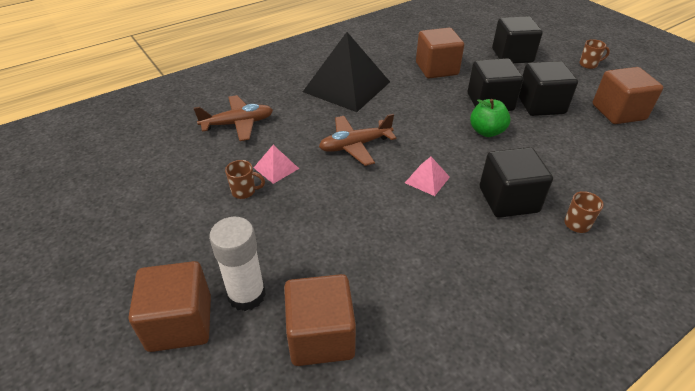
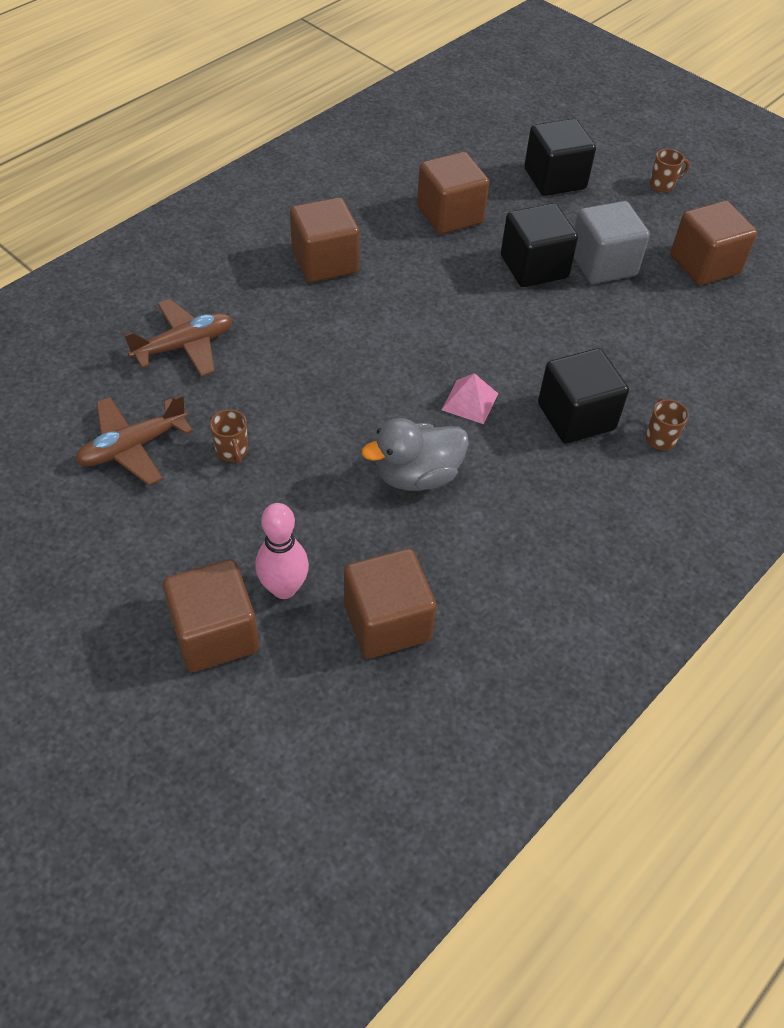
camera: 15 degrees left, 10 degrees up
white glue stick [209,217,266,311] -> pink bowling pin [255,503,309,599]
brown mug [225,160,265,199] -> brown mug turned 75 degrees clockwise [210,409,248,464]
pink pyramid [254,145,299,184] -> none
black pyramid [303,32,390,112] -> brown cube [290,197,359,282]
brown plane [319,114,396,166] -> brown plane moved to [76,394,193,485]
green apple [470,99,511,137] -> none
black cube [518,61,578,116] -> grey cube [574,201,650,284]
none -> grey duck [362,418,469,491]

